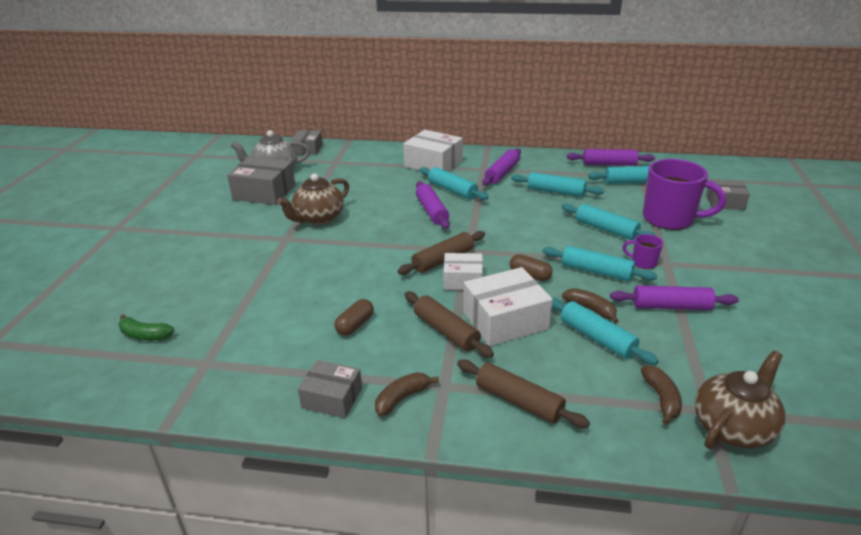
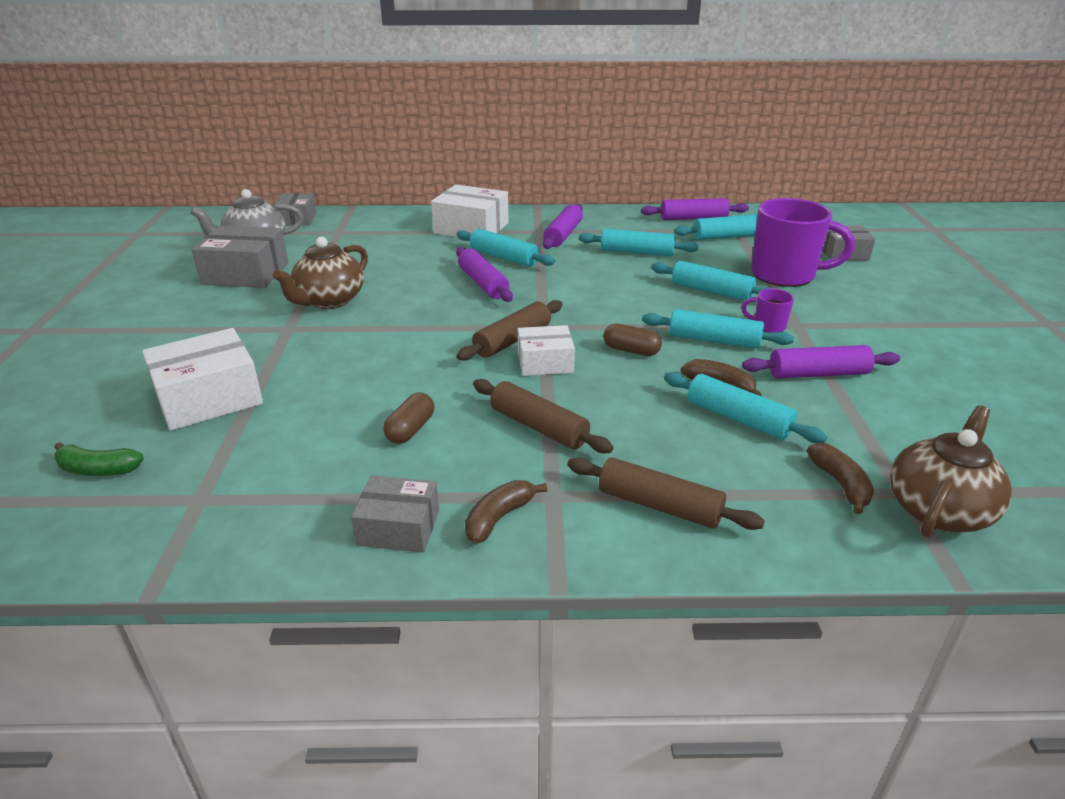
camera: 10 degrees left, 0 degrees up
white box [463,267,553,346] -> white box moved to [142,328,263,431]

